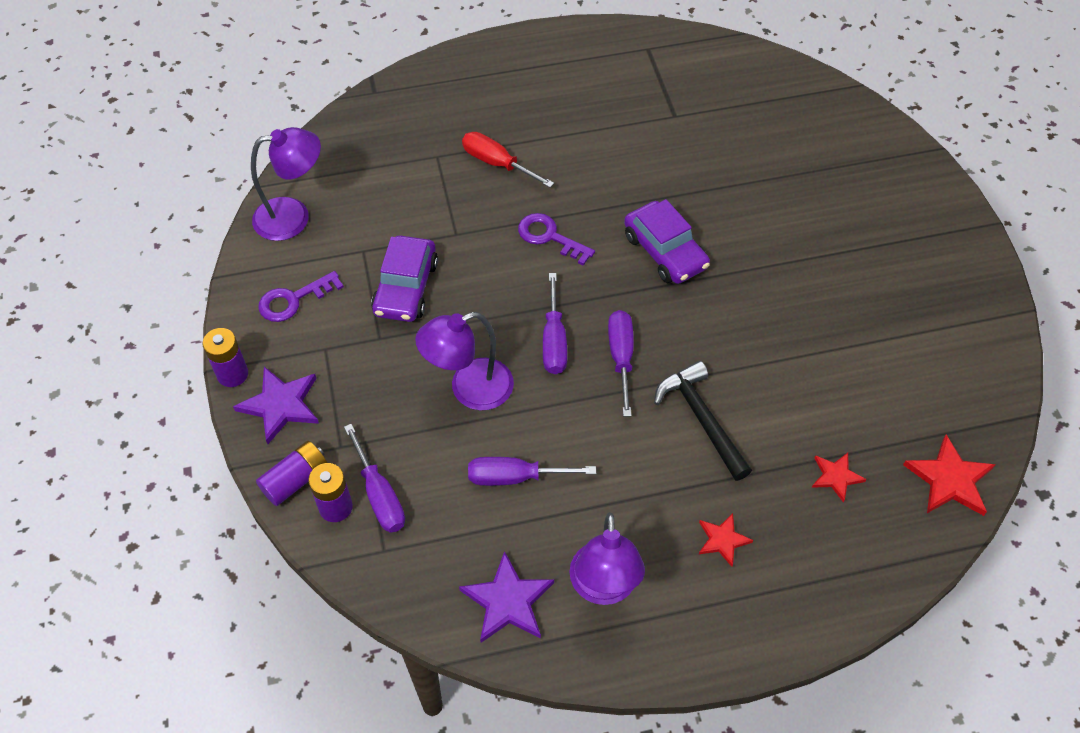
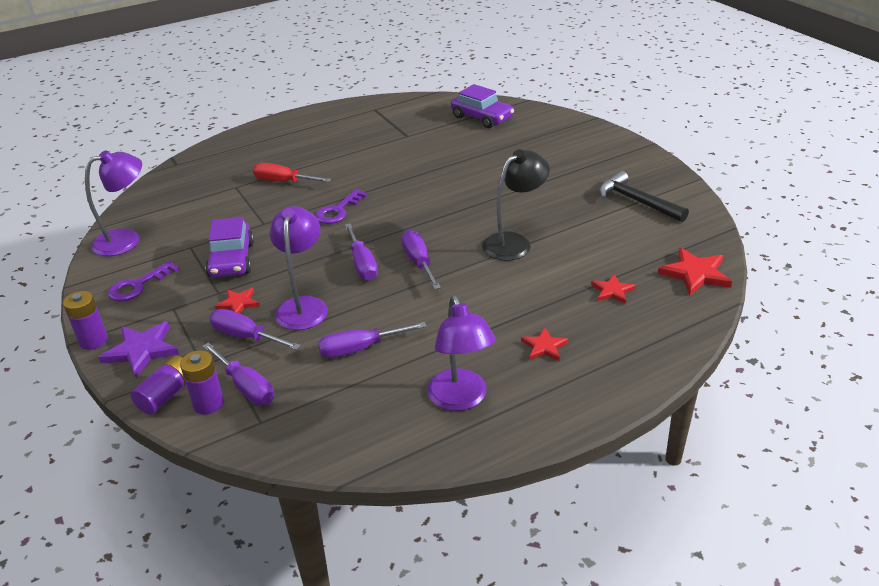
camera: 15 degrees left, 20 degrees down
purple lamp [415,312,514,410] -> purple lamp turned 135 degrees clockwise [270,206,328,330]
purple star [459,551,554,643] -> none
purple key [518,213,595,266] -> purple key turned 75 degrees counterclockwise [315,189,368,224]
purple car [624,199,710,284] -> purple car moved to [451,84,514,128]
black hammer [654,361,752,481] -> black hammer moved to [599,171,689,222]
none -> purple screwdriver [209,309,301,350]
none -> red star [215,288,260,314]
none -> black lamp [482,149,550,261]

